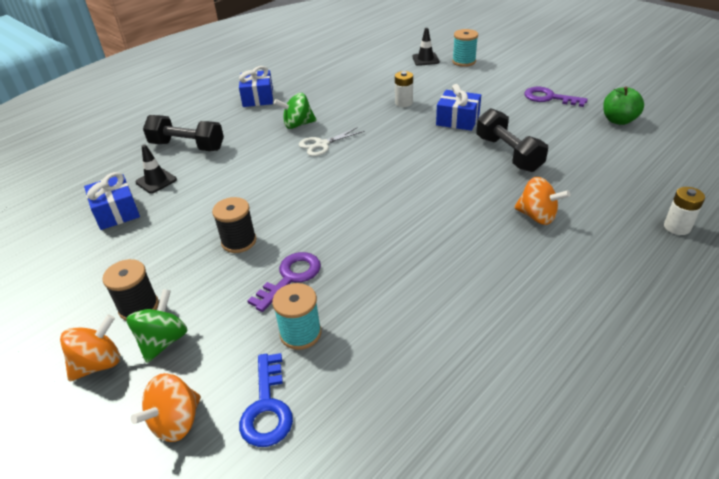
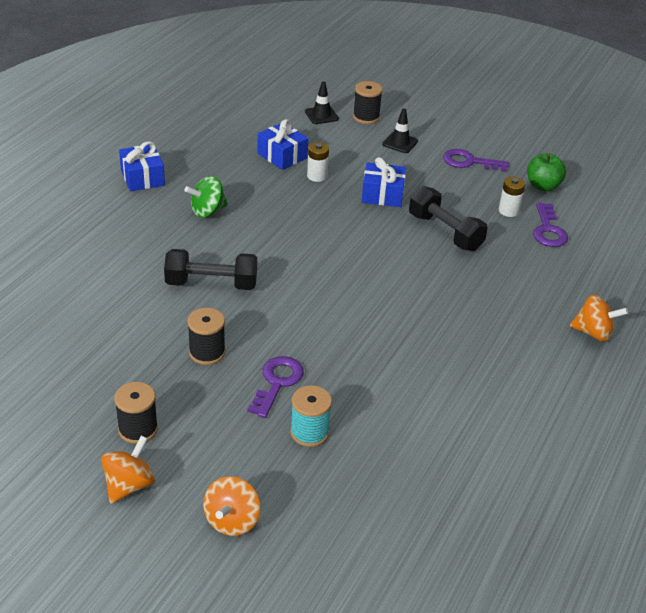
camera: 20 degrees left, 0 degrees up
blue gift [84,172,140,230] -> blue gift moved to [257,119,308,170]
green spinning top [126,289,188,363] -> none
black traffic cone [135,144,177,194] -> black traffic cone moved to [382,109,418,153]
black dumbbell [143,115,224,151] -> black dumbbell moved to [164,249,257,290]
blue key [239,353,293,447] -> none
white scissors [299,127,364,156] -> none
turquoise spool [452,29,478,67] -> black spool [353,81,383,124]
orange spinning top [514,177,570,225] -> orange spinning top moved to [570,294,628,342]
white battery [664,187,705,235] -> white battery moved to [499,177,525,217]
none -> purple key [533,203,568,247]

